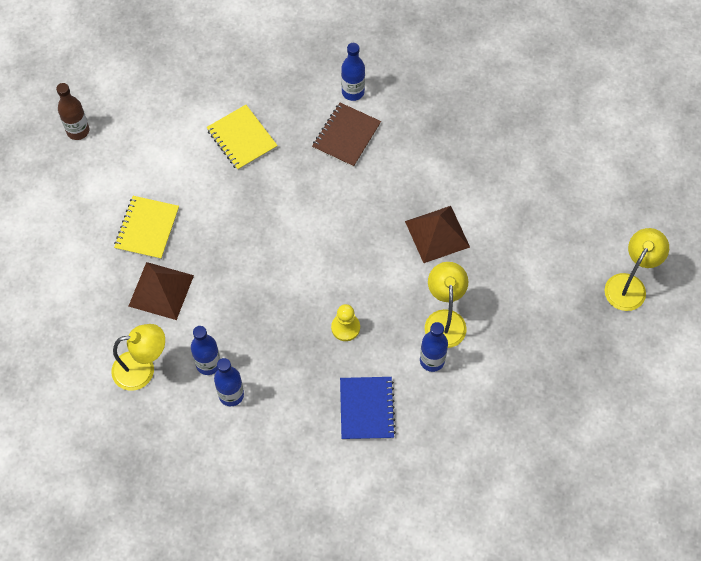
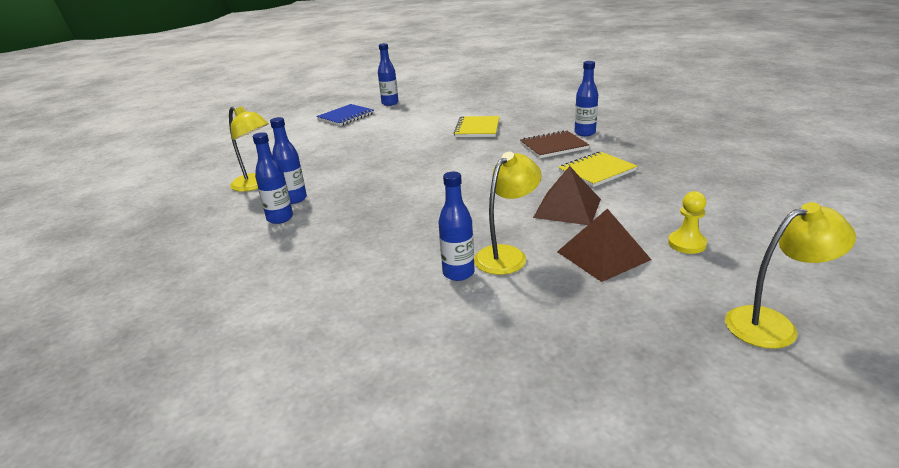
camera: 45 degrees right, 35 degrees down
brown bottle [56,83,89,140] -> blue bottle [378,43,399,106]
yellow notebook [114,196,179,260] -> yellow notebook moved to [558,151,638,187]
brown pyramid [129,262,194,320] -> brown pyramid moved to [557,208,652,282]
yellow pawn [331,304,360,341] -> yellow pawn moved to [668,191,707,254]
blue notebook [340,377,396,440] -> blue notebook moved to [316,104,374,126]

